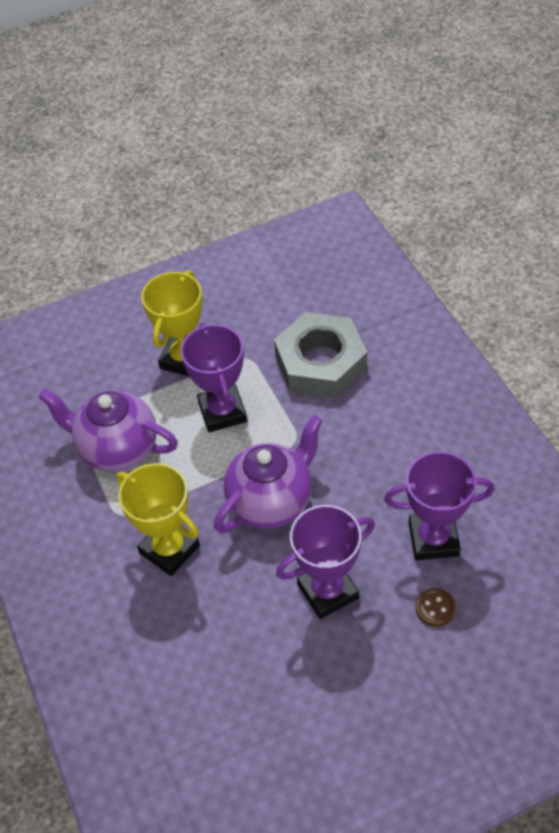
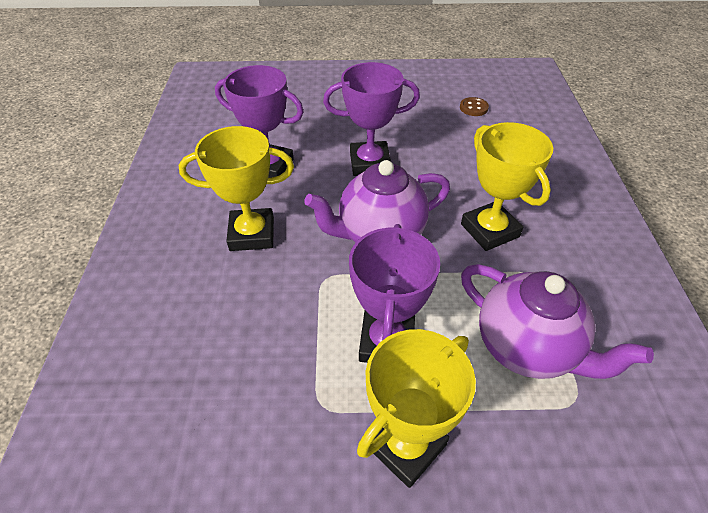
camera: 160 degrees left, 5 degrees down
grey nut [274,312,367,398] -> none
brown button [415,588,456,627] -> brown button moved to [460,97,489,116]
none -> yellow trophy [179,126,294,251]

